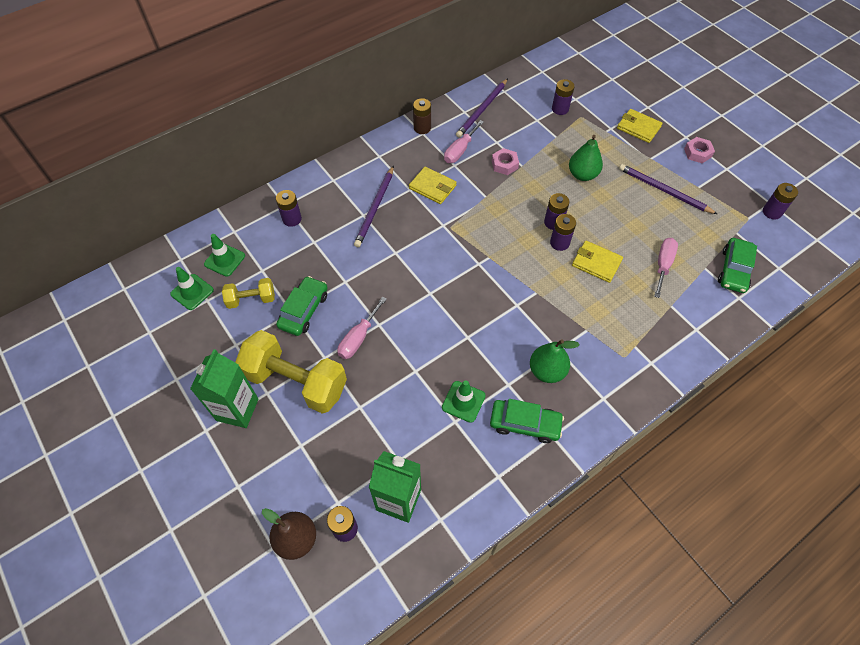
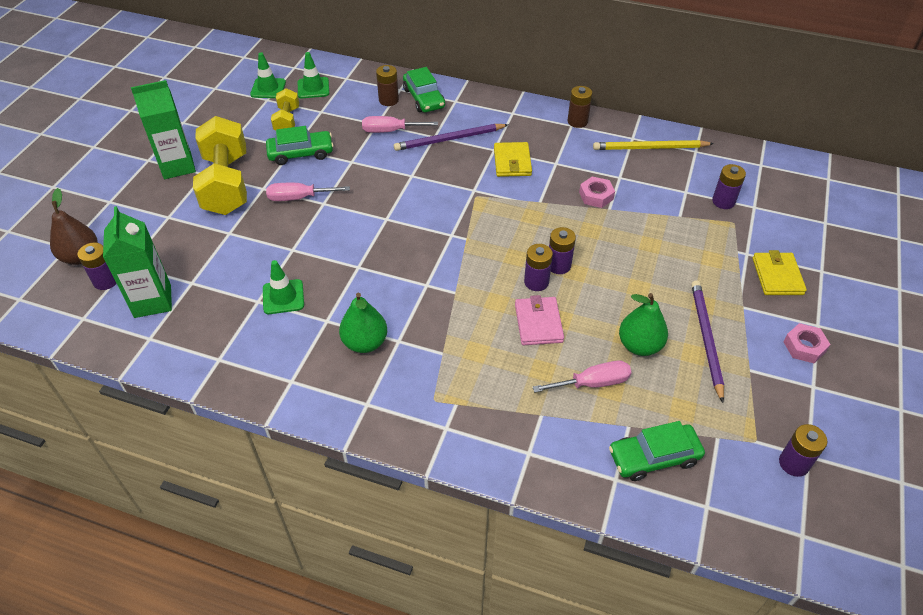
camera: 55 degrees right, 10 degrees down
yellow dumbbell [222,278,275,309] -> yellow dumbbell turned 45 degrees clockwise [271,88,299,130]
purple battery [276,190,302,227] -> brown battery [376,65,399,106]
pink screwdriver [444,120,484,163] -> pink screwdriver moved to [362,116,438,133]
purple pencil [456,79,508,138] -> yellow pencil [593,140,714,150]
green car [490,399,564,443] -> green car moved to [403,67,445,112]
green pear [569,135,603,181] -> green pear moved to [619,293,668,356]
yellow wallet [572,241,623,283] -> pink wallet [515,295,564,345]

